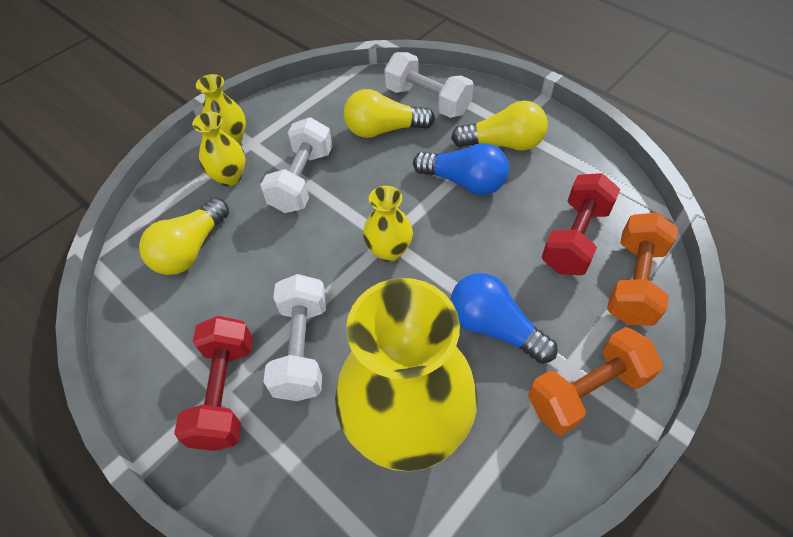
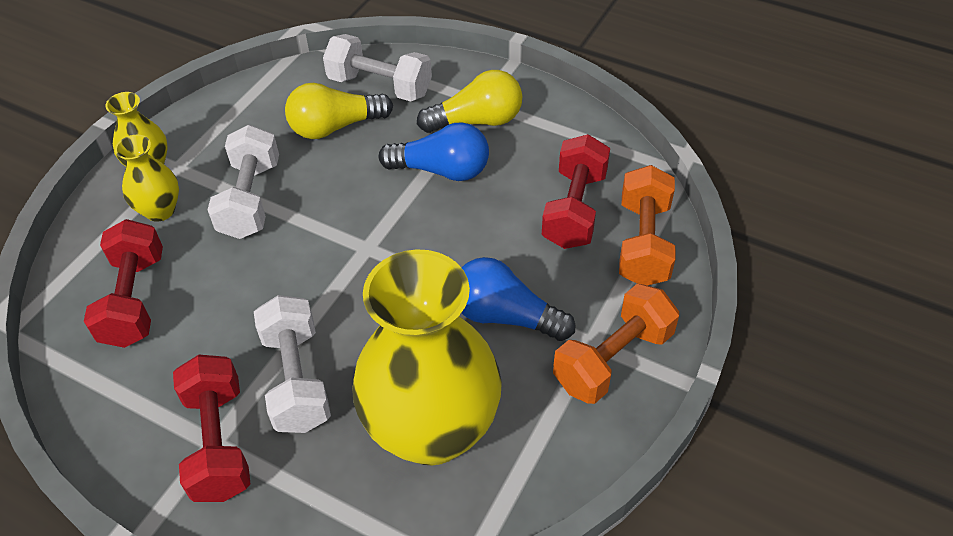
camera: 15 degrees left, 5 degrees down
yellow light bulb [139,198,229,275] -> red dumbbell [84,219,163,348]
yellow vase [363,186,413,262] -> none

